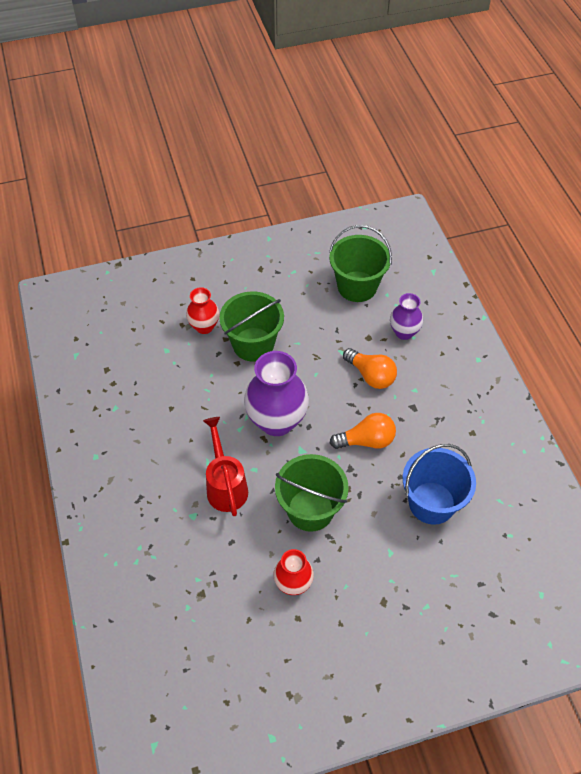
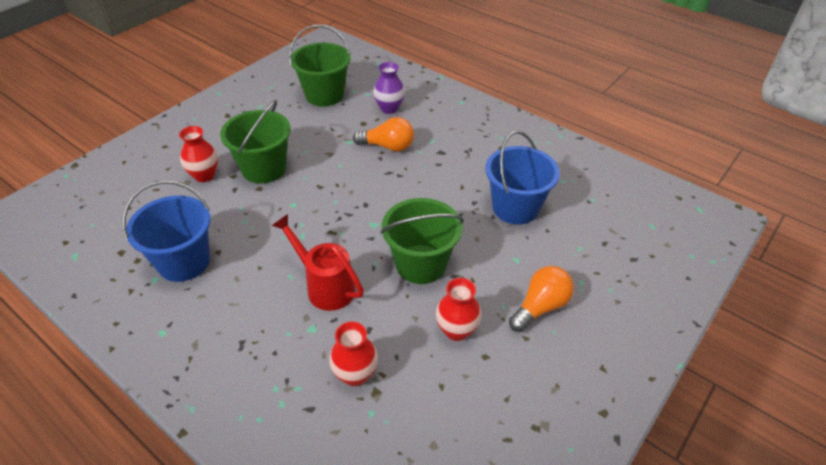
camera: 35 degrees left, 10 degrees down
purple vase [244,351,309,436] -> none
orange light bulb [330,413,396,449] -> orange light bulb moved to [509,266,574,332]
none -> blue bucket [123,181,210,282]
none -> red vase [329,322,378,386]

